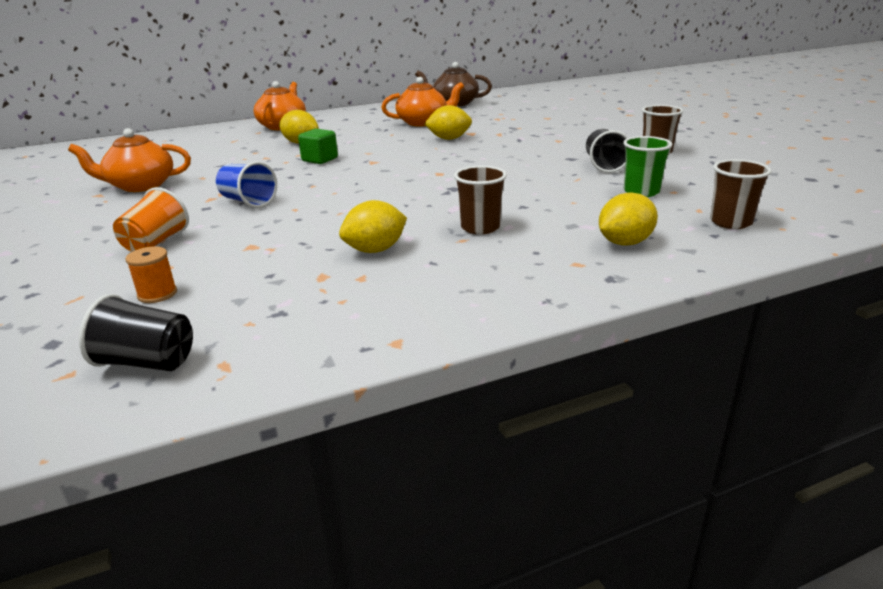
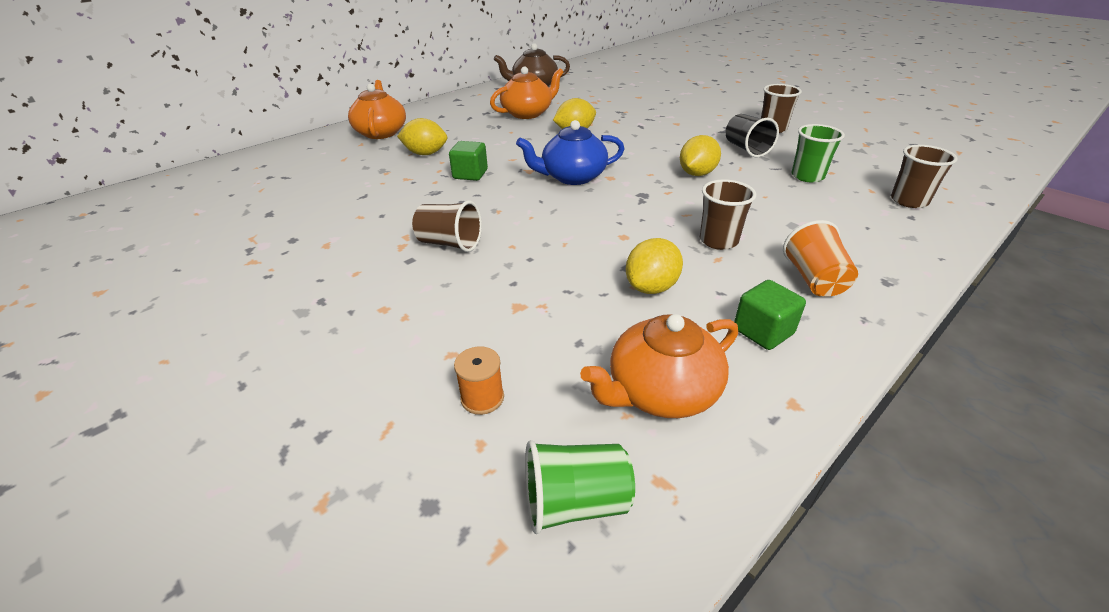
camera: 20 degrees left, 10 degrees up
orange teapot [68,128,191,192] -> orange teapot moved to [580,314,738,418]
black cup [79,294,193,371] -> green cup [525,440,635,534]
orange cup [113,187,189,252] -> orange cup moved to [783,220,858,297]
blue cup [216,161,277,208] -> brown cup [412,201,482,252]
yellow lemon [599,192,658,246] -> yellow lemon moved to [680,135,721,176]
none -> blue teapot [516,120,625,185]
none -> green cube [734,280,806,350]

